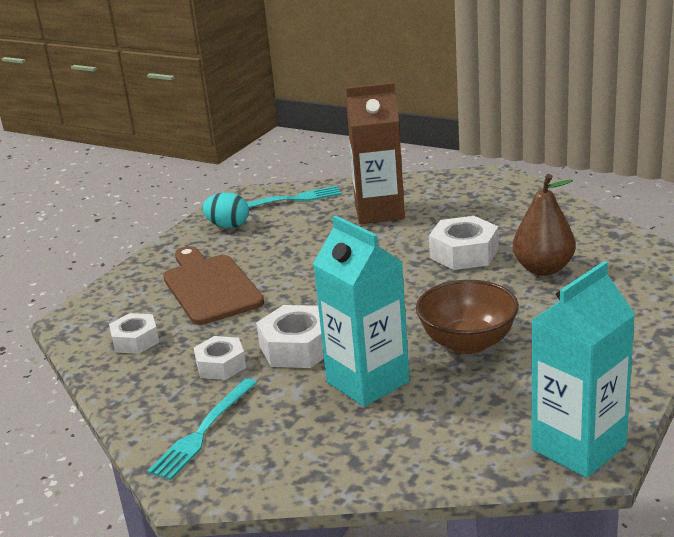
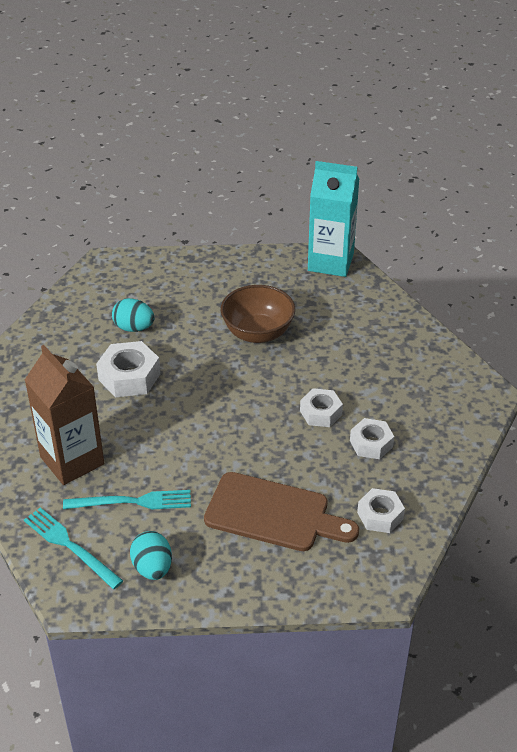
camera: 125 degrees left, 15 degrees up
turquoise fork [147,378,257,480] -> turquoise fork moved to [63,490,191,509]
brown cutting board [163,246,264,325] -> brown cutting board turned 105 degrees counterclockwise [204,472,359,551]
white nut [256,305,324,368] -> white nut [300,388,343,427], size x0.66
turquoise carton [313,215,410,407] -> none
brown pear [513,174,576,276] -> turquoise egg [112,298,155,332]

